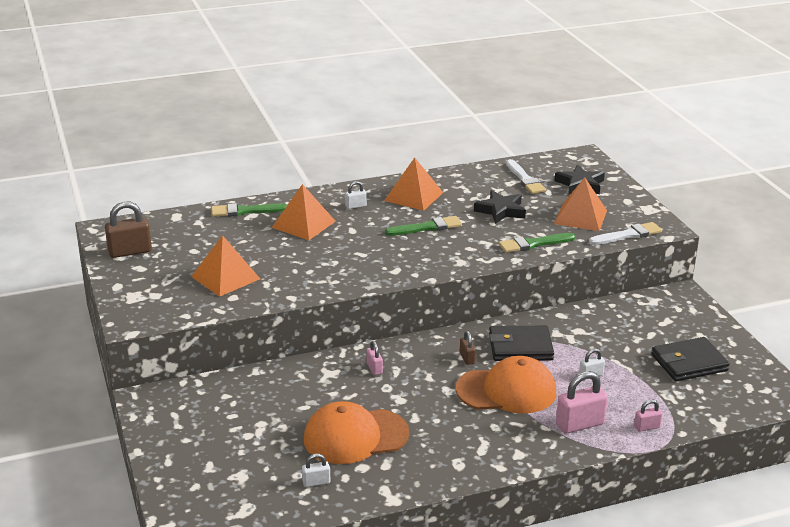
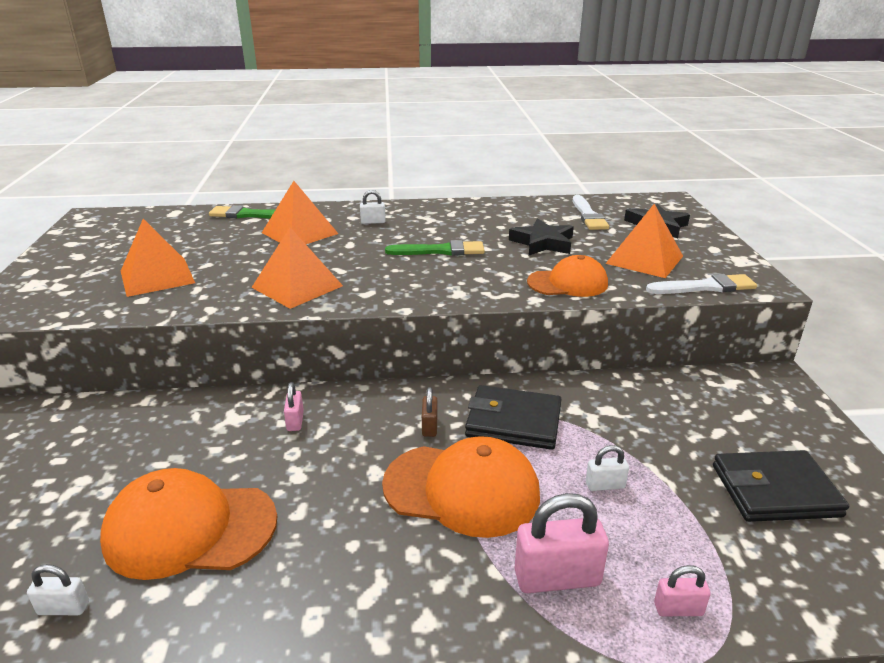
camera: 15 degrees right, 0 degrees up
brown padlock [105,201,152,258] -> none
orange pyramid [384,158,443,211] -> orange pyramid moved to [251,227,343,309]
green brush [499,233,576,253] -> orange cap [527,255,608,297]

